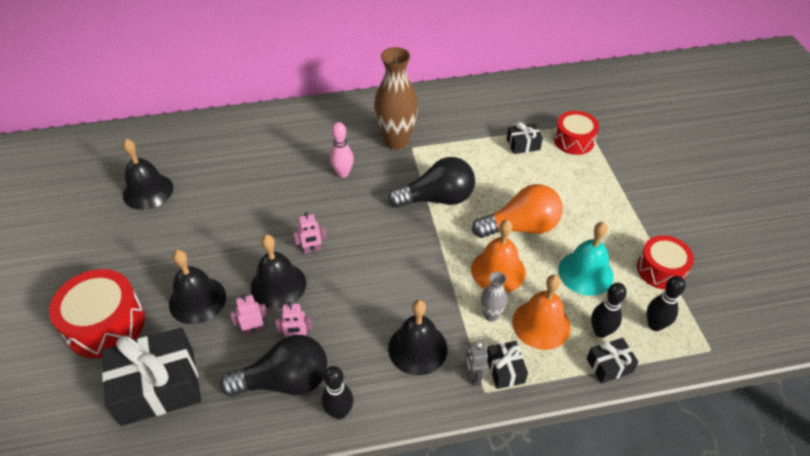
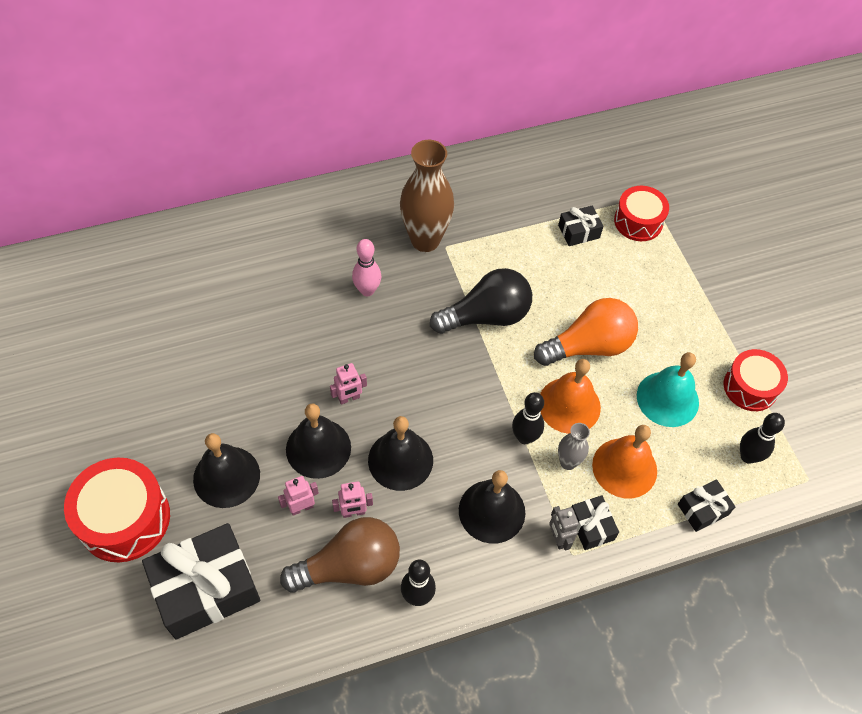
camera: 10 degrees left, 10 degrees up
black bell [123,139,173,210] -> black bell moved to [368,416,433,491]
black light bulb [220,335,327,397] -> brown light bulb [280,517,400,592]
black bowling pin [591,283,627,338] -> black bowling pin moved to [512,392,544,444]

